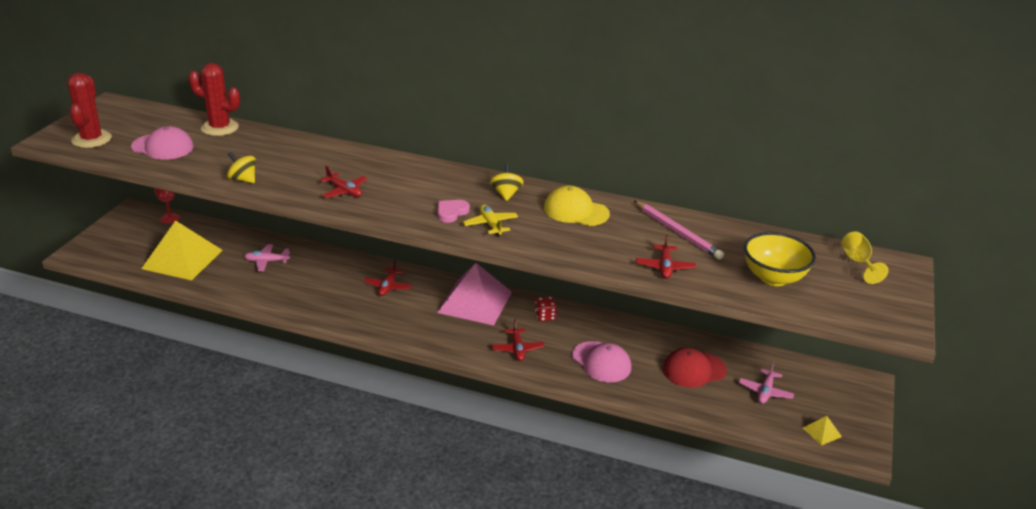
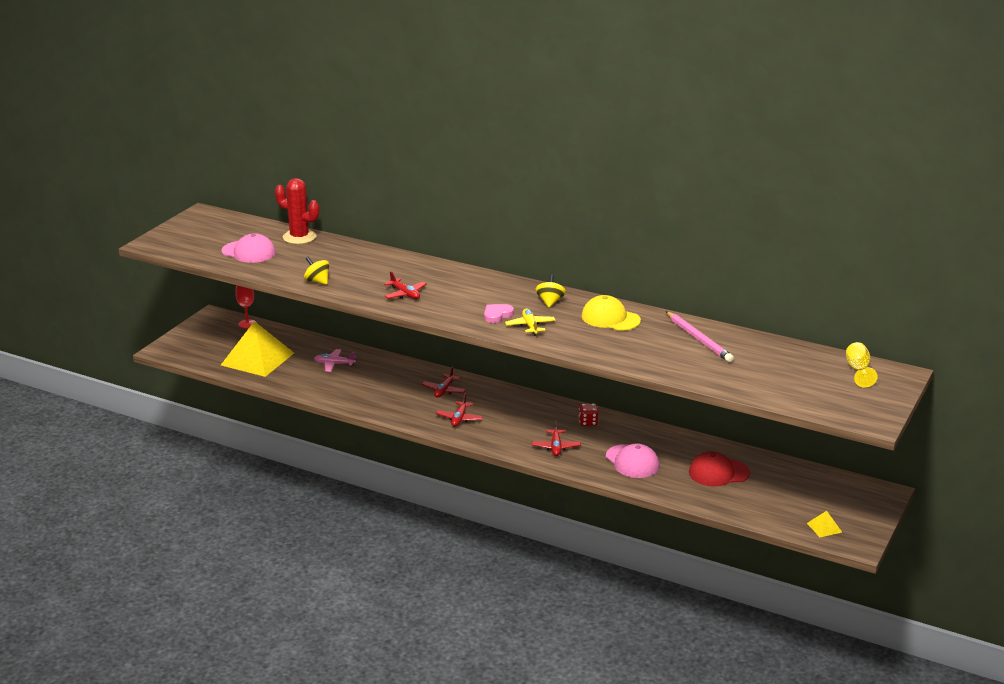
camera: 10 degrees right, 5 degrees down
red cactus [67,73,112,148] -> none
pink pyramid [437,263,512,325] -> none
red plane [636,234,696,279] -> red plane moved to [436,393,483,427]
pink plane [739,362,794,404] -> none
yellow bowl [744,232,816,286] -> none

